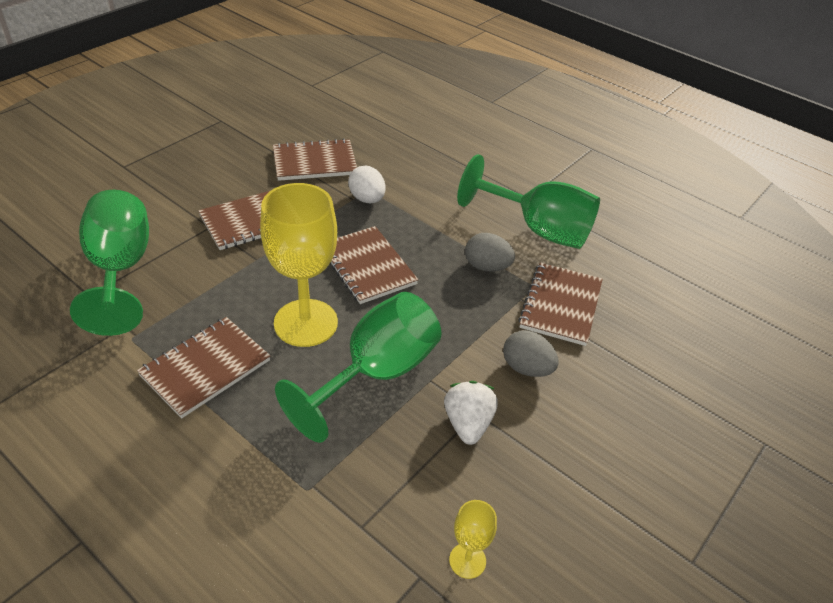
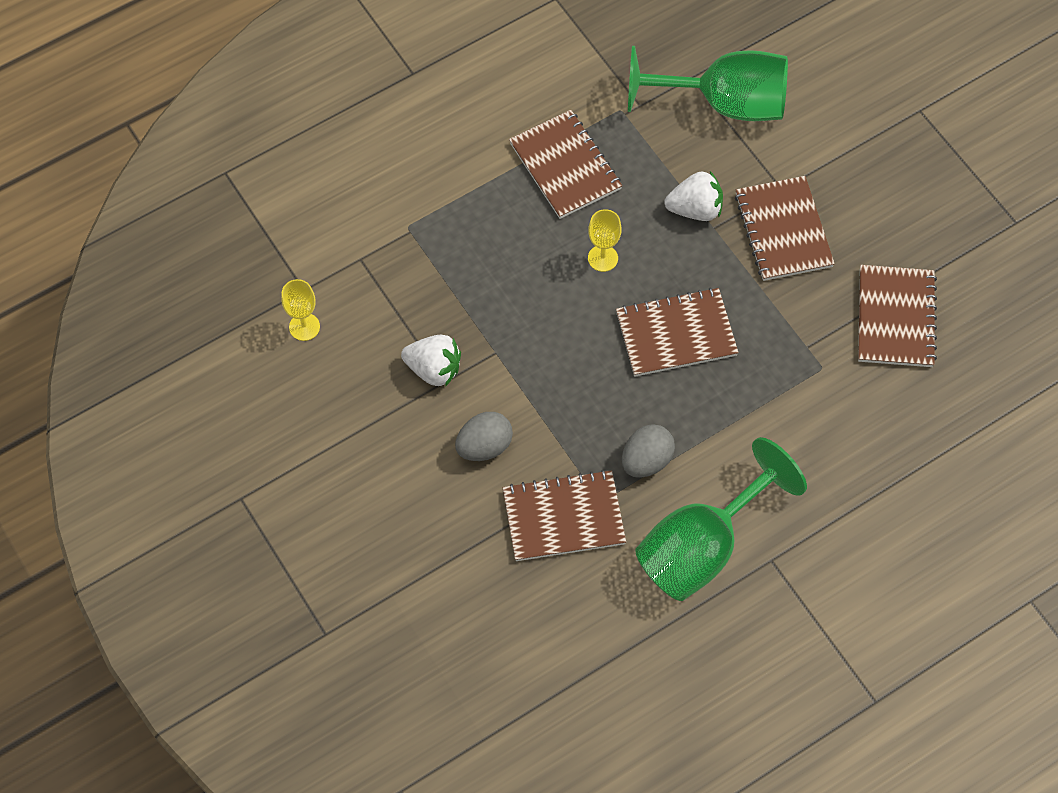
camera: 110 degrees right, 20 degrees up
yellow goblet [260,183,338,347] -> yellow goblet [588,209,622,272], size x0.45
green goblet [275,292,441,443] -> none
white egg [348,166,386,203] -> none
brown notebook [518,262,603,346] -> brown notebook turned 45 degrees counterclockwise [503,470,626,561]
none -> white strawberry [665,171,723,221]

